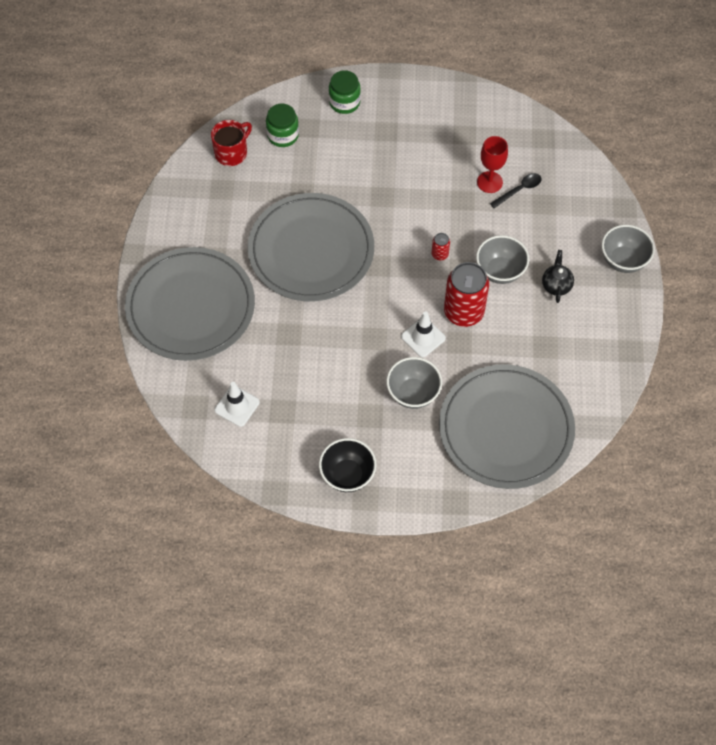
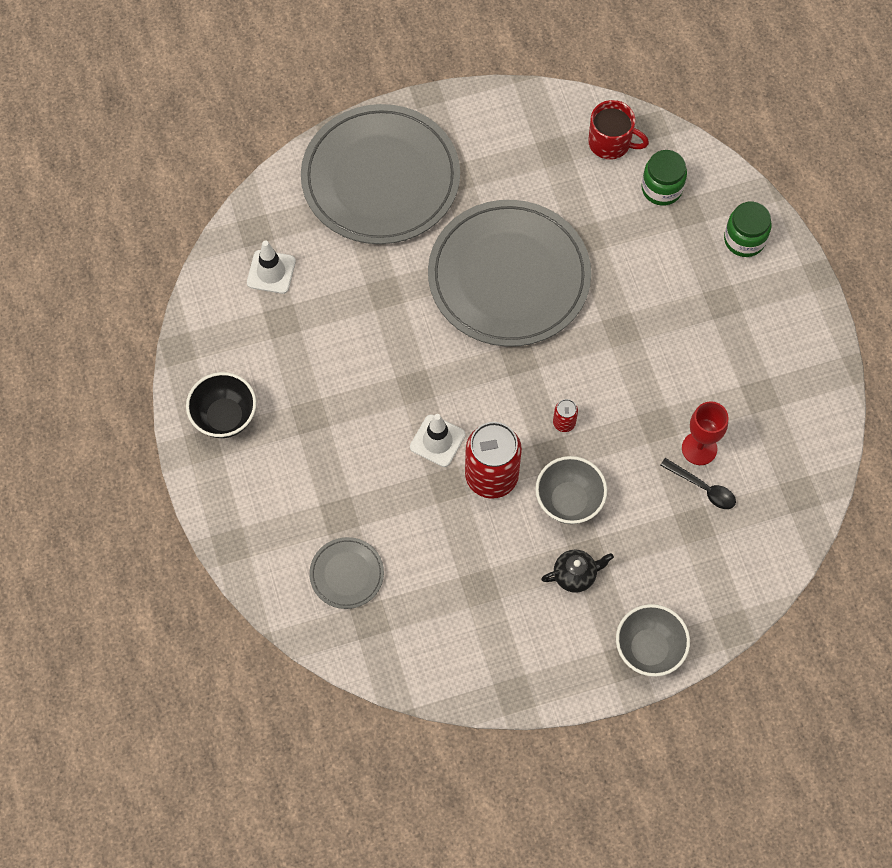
camera: 70 degrees right, 5 degrees up
grey bowl [386,357,442,409] -> none
grey plate [439,364,575,489] -> grey plate [309,537,384,609], size x0.43

